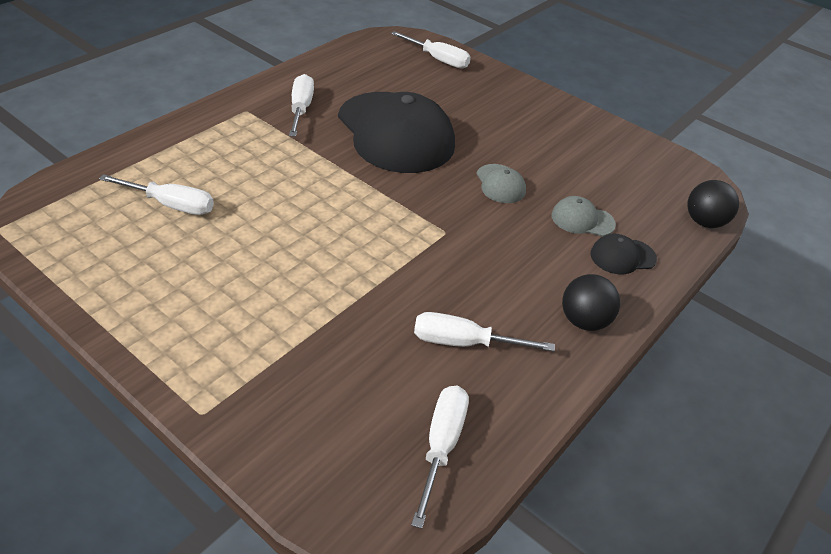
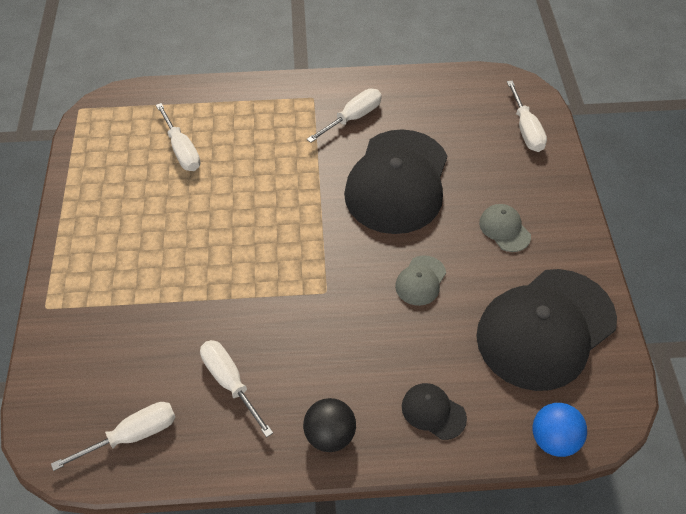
camera: 50 degrees right, 10 degrees up
grey cap [552,196,616,236] -> grey cap moved to [479,204,531,252]
black ball [687,180,739,228] -> blue ball [532,403,587,457]
none -> black cap [476,269,617,391]

